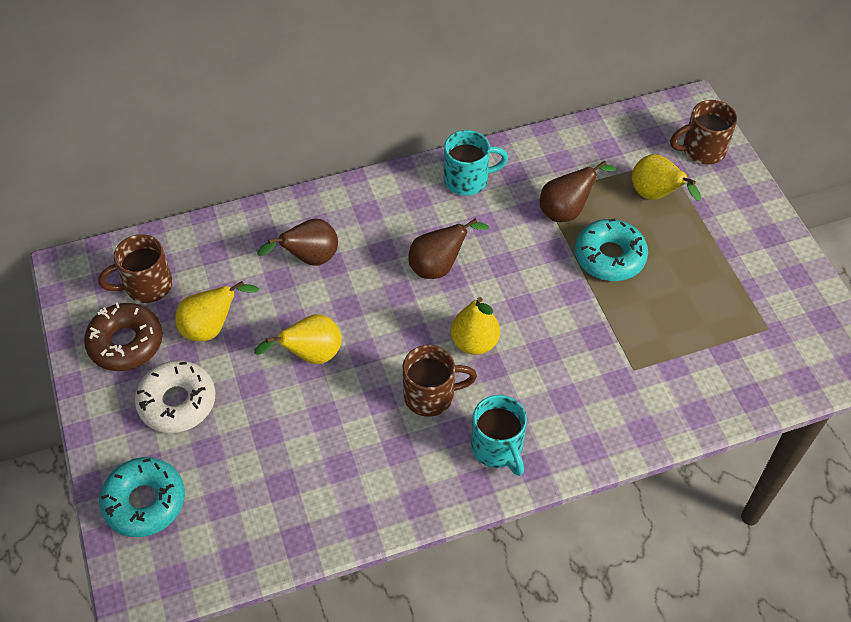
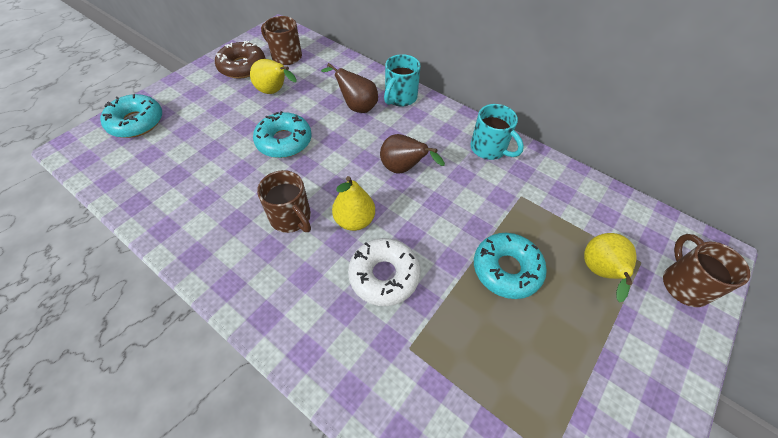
camera: 55 degrees right, 0 degrees up
white donut [135,360,215,433] -> white donut moved to [348,238,420,306]
yellow pear [254,314,342,364] -> turquoise donut [253,111,312,158]
turquoise mug [471,395,527,476] -> turquoise mug moved to [384,54,421,106]
brown pear [540,160,616,222] -> none
brown mug [670,100,737,165] -> brown mug turned 45 degrees clockwise [663,234,750,307]

